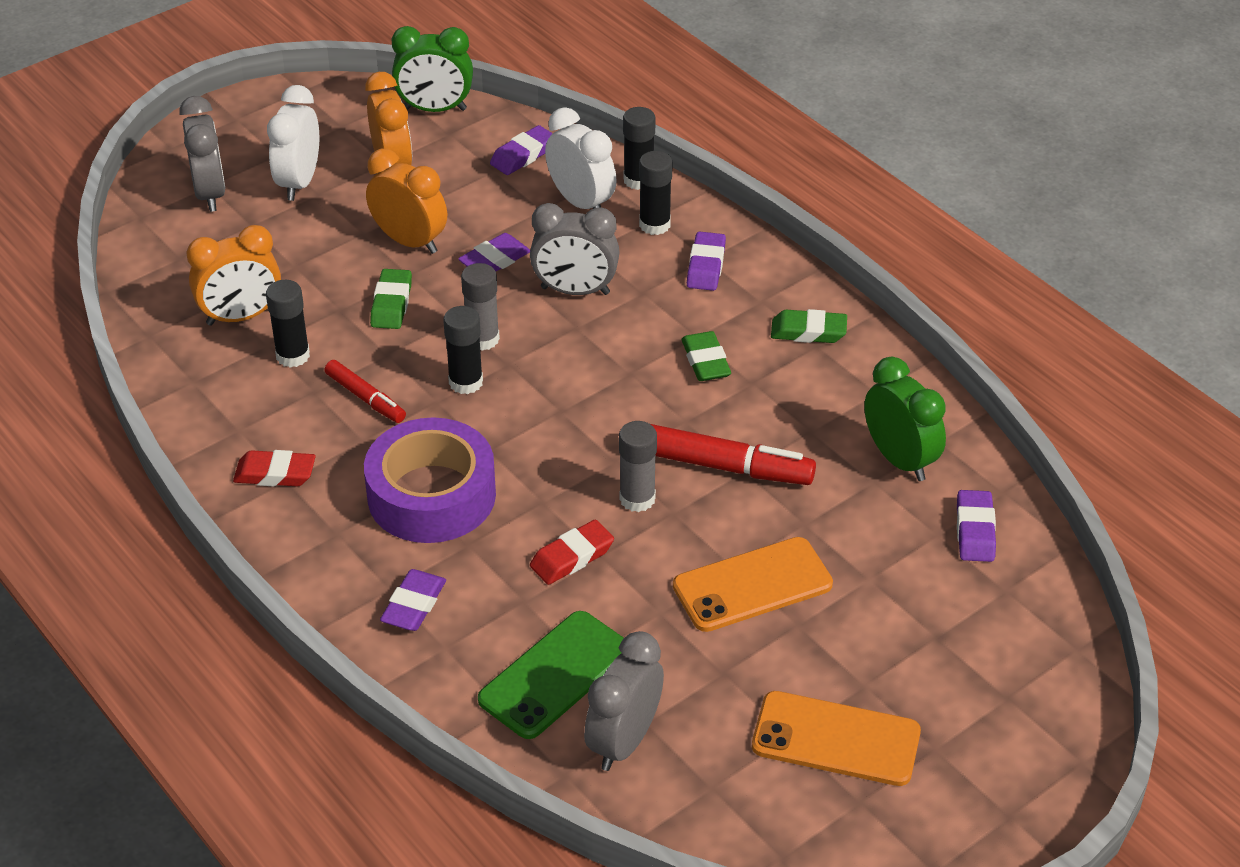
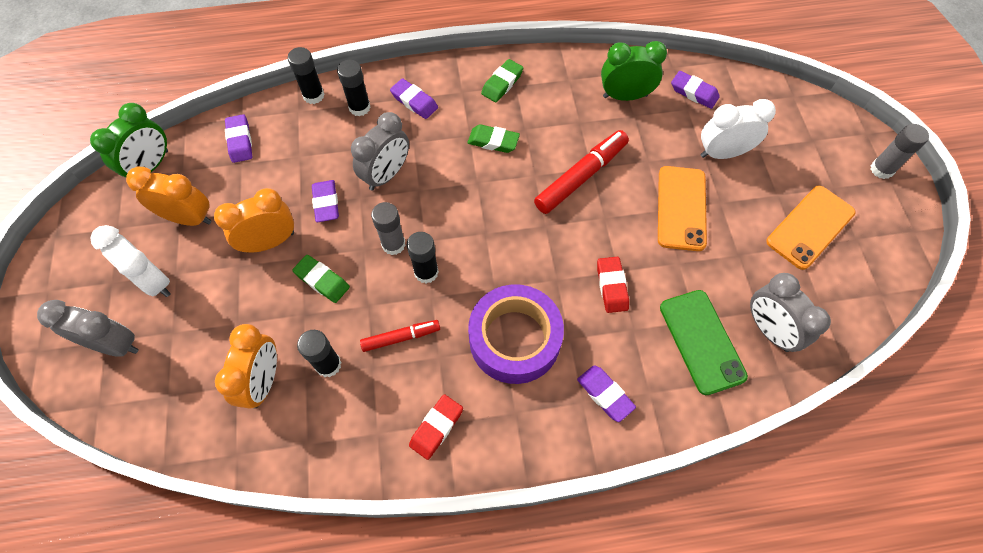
camera: 60 degrees left, 20 degrees up
white clock [545,107,617,209] -> white clock moved to [700,99,776,159]
grey glue stick [619,421,657,512] -> grey glue stick moved to [870,124,929,179]

